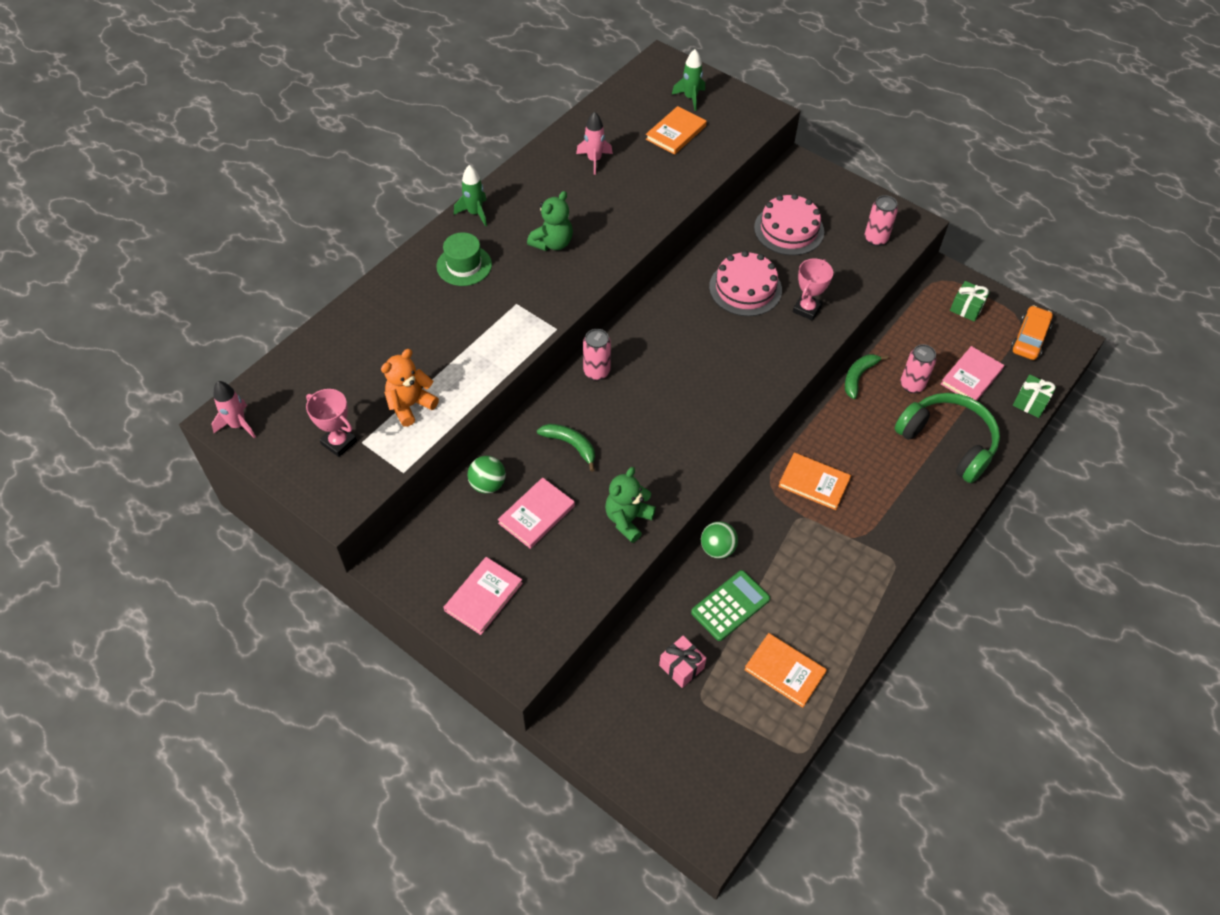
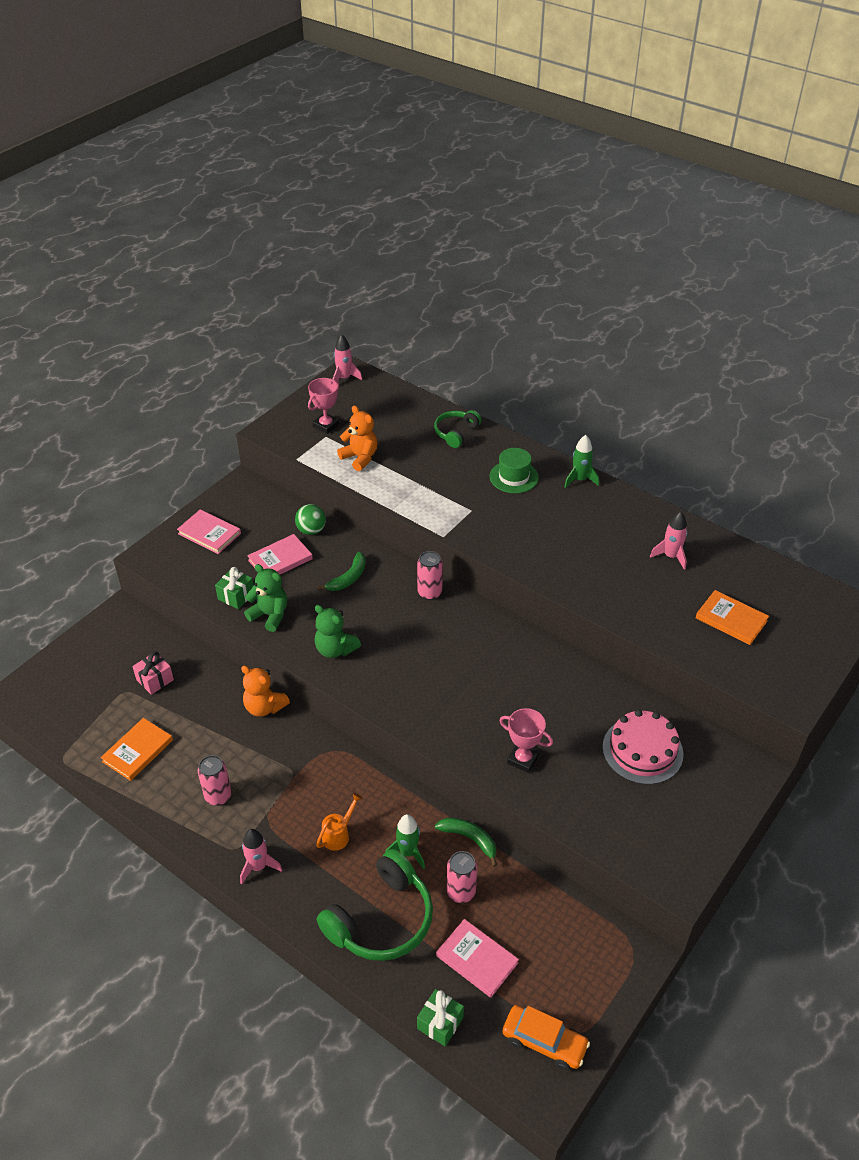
camera: 90 degrees right, 10 degrees down
pink book [498,477,575,549] -> pink book turned 75 degrees counterclockwise [247,534,313,574]
green teddy bear [527,191,573,251] -> green teddy bear moved to [315,605,361,658]
green rocket [672,49,705,111] -> green rocket moved to [385,814,425,869]
green calculator [691,570,770,641] -> none
green ball [701,521,738,559] -> orange teddy bear [241,666,290,717]
pink cake [709,251,782,316] -> none
orange book [778,452,851,510] -> none
pink can [865,195,898,246] -> pink can moved to [198,755,232,806]
green gift [950,281,990,322] -> green gift moved to [215,567,254,609]
none -> pink rocket [240,829,282,884]
none -> orange watering can [316,793,363,851]
none -> green headphones [434,410,481,448]

